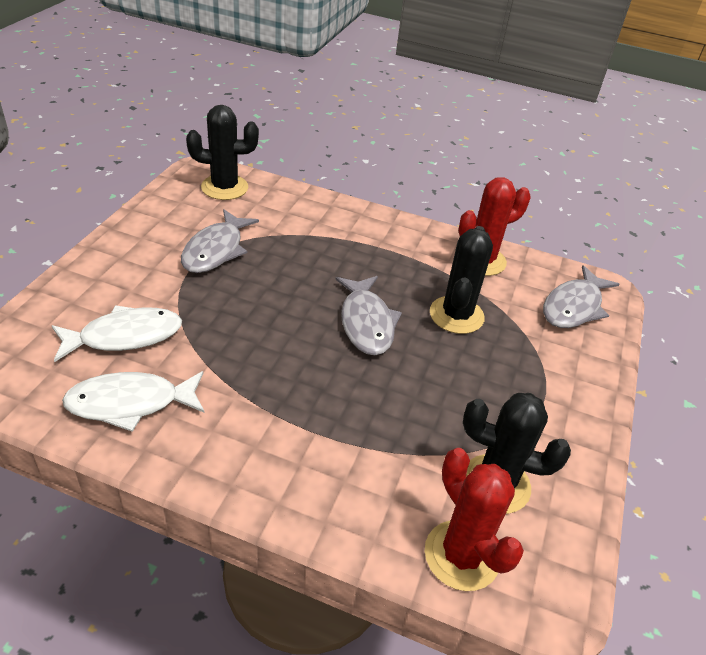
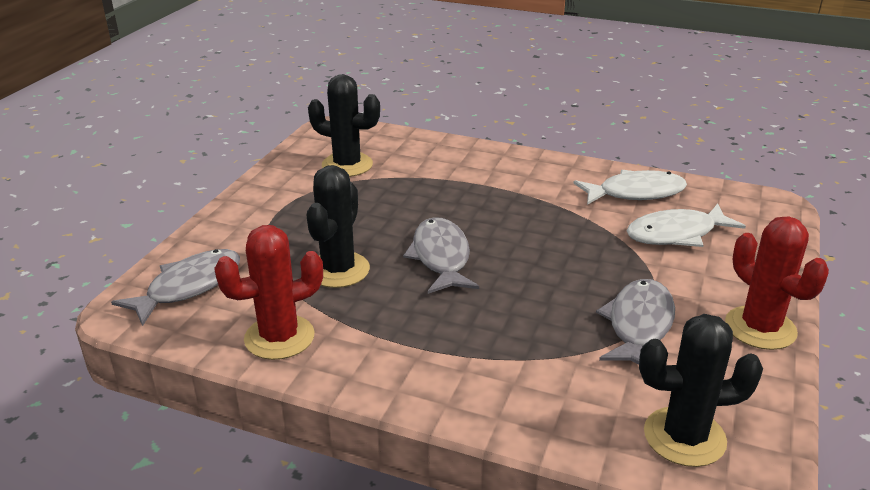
camera: 175 degrees left, 10 degrees down
red cactus [425,448,524,591] -> red cactus moved to [725,216,829,350]

